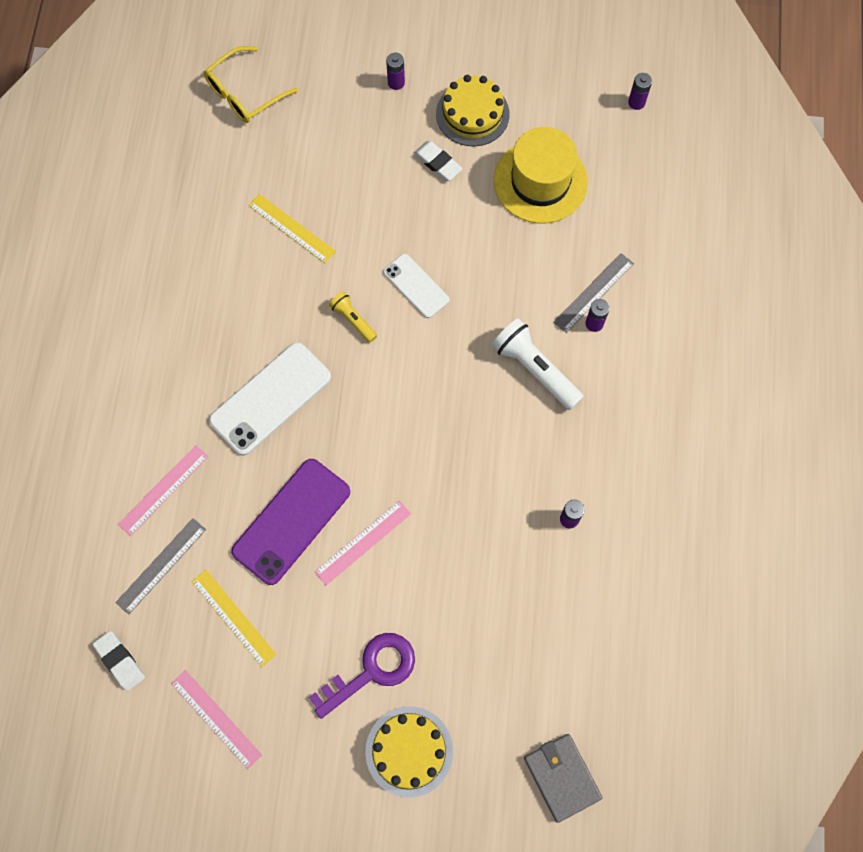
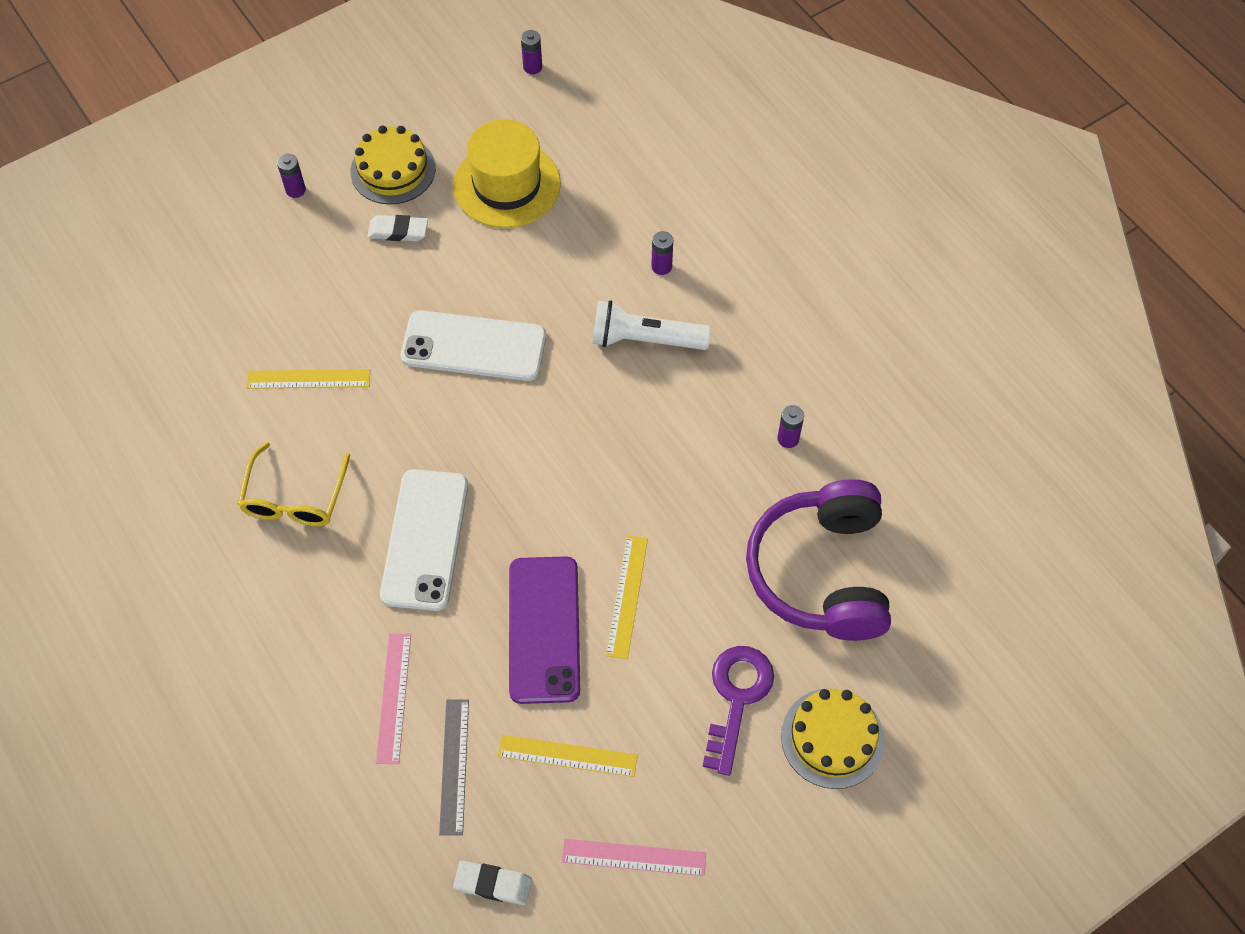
camera: 40 degrees left, 10 degrees down
yellow glasses [204,46,298,123] -> yellow glasses moved to [238,442,350,526]
pink ruler [314,500,411,585] -> yellow ruler [606,536,648,659]
yellow flashlight [329,292,377,343] -> none
white phone [383,254,449,318] -> white phone [401,310,546,381], size x1.70
grey wallet [524,734,602,823] -> none
grey ruler [554,253,634,333] -> none
none -> purple headphones [746,479,891,641]

